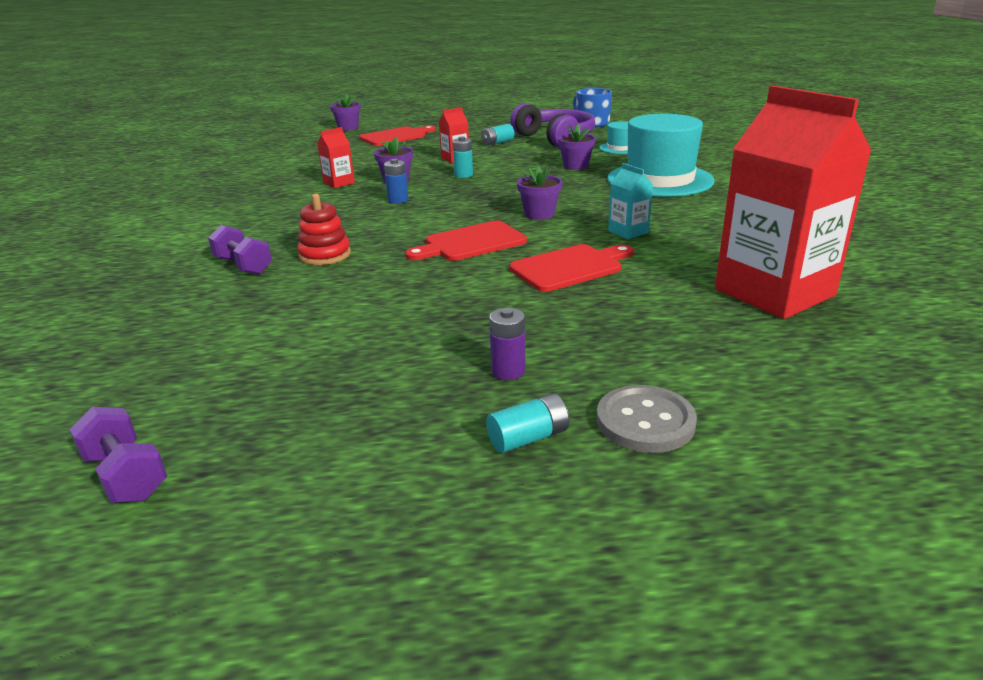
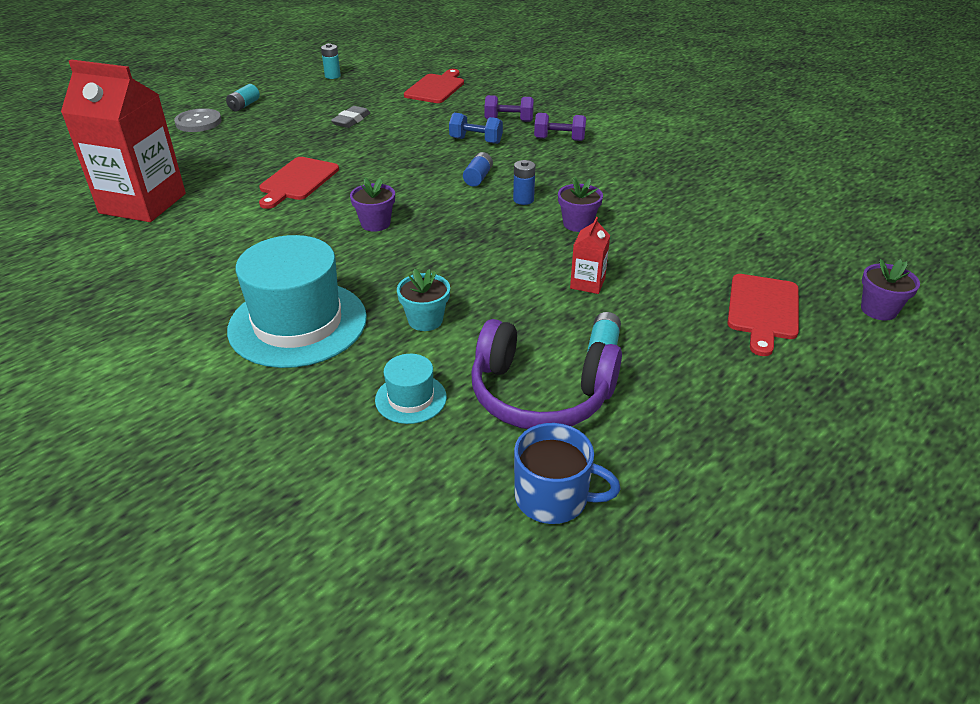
camera: 140 degrees right, 10 degrees up
purple dumbbell [70,407,167,503] -> purple dumbbell moved to [534,113,586,141]
red stacking toy [297,194,351,265] -> blue dumbbell [449,113,503,144]
red carton [317,127,355,188] -> none
red cutting board [405,220,527,261] -> red cutting board moved to [404,69,464,103]
turquoise battery [452,137,473,178] -> turquoise battery moved to [321,43,341,79]
purple battery [489,308,525,380] -> none
purple flower pot [558,124,596,170] -> turquoise flower pot [397,268,450,331]
turquoise carton [608,163,653,239] -> none
none -> grey eraser [331,106,370,128]
none -> blue battery [463,152,493,187]

